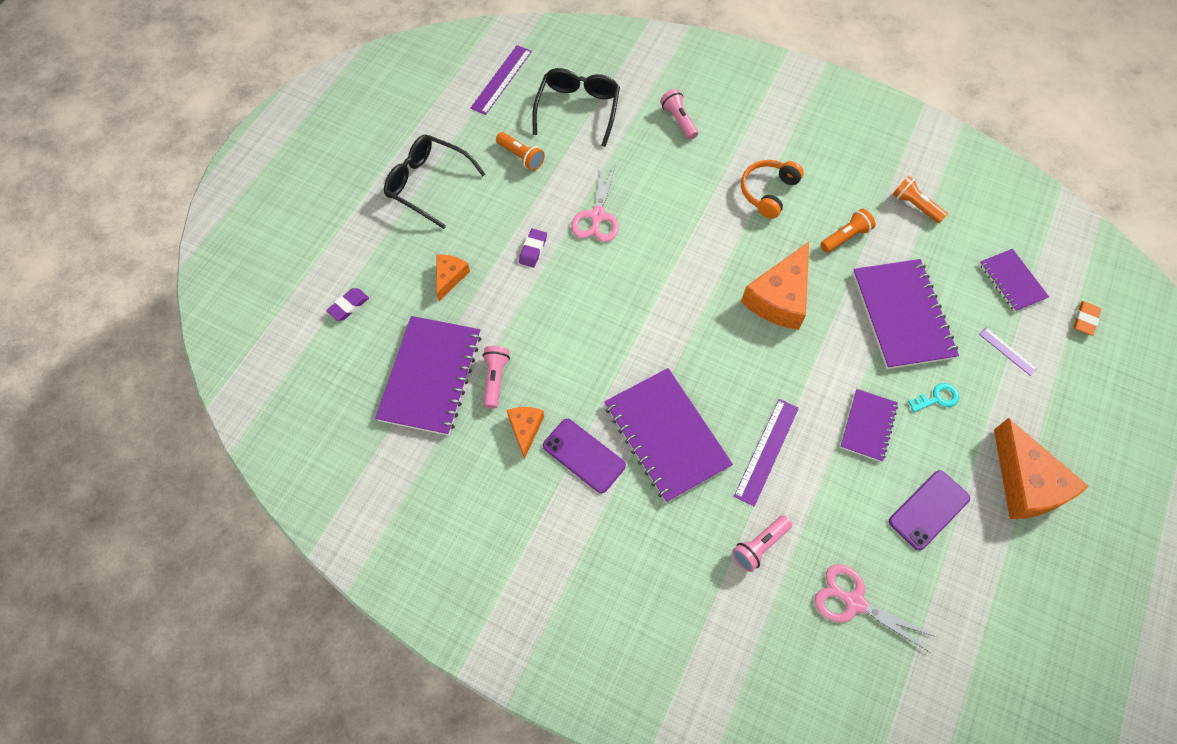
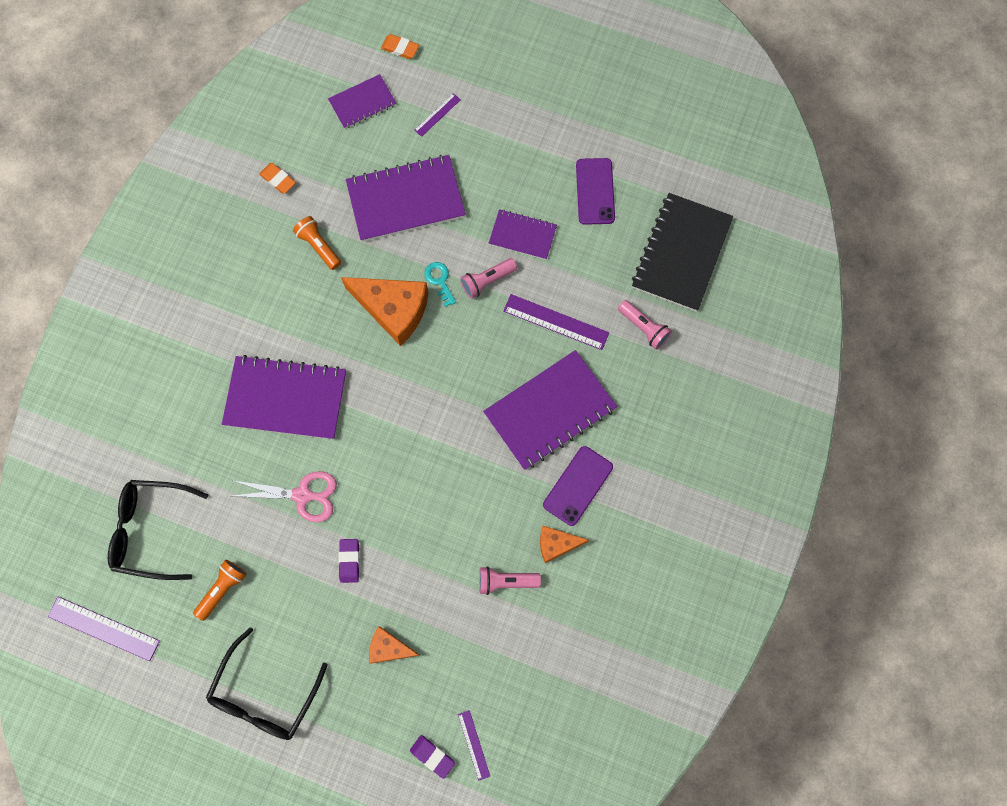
camera: 95 degrees left, 10 degrees up
purple notebook [375,316,481,436] -> purple notebook moved to [222,355,346,439]
purple eraser [519,229,547,268] -> purple eraser turned 75 degrees clockwise [338,539,360,583]
pink flashlight [660,89,698,140] -> pink flashlight moved to [460,258,517,299]
orange headphones [741,160,804,219] -> none
pink scissors [815,564,936,653] -> black notebook [632,193,733,312]
purple phone [889,470,970,550] -> purple phone turned 45 degrees clockwise [576,158,615,225]
orange flashlight [893,176,948,223] -> orange eraser [259,163,296,194]
turquoise key [908,383,959,412] -> turquoise key moved to [424,262,456,307]
orange cheese [994,418,1089,519] -> none
none -> purple ruler [458,710,490,781]

